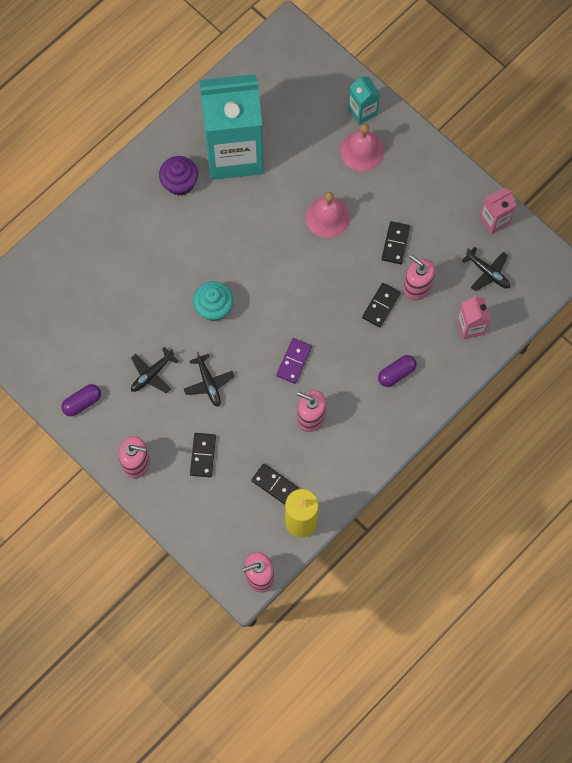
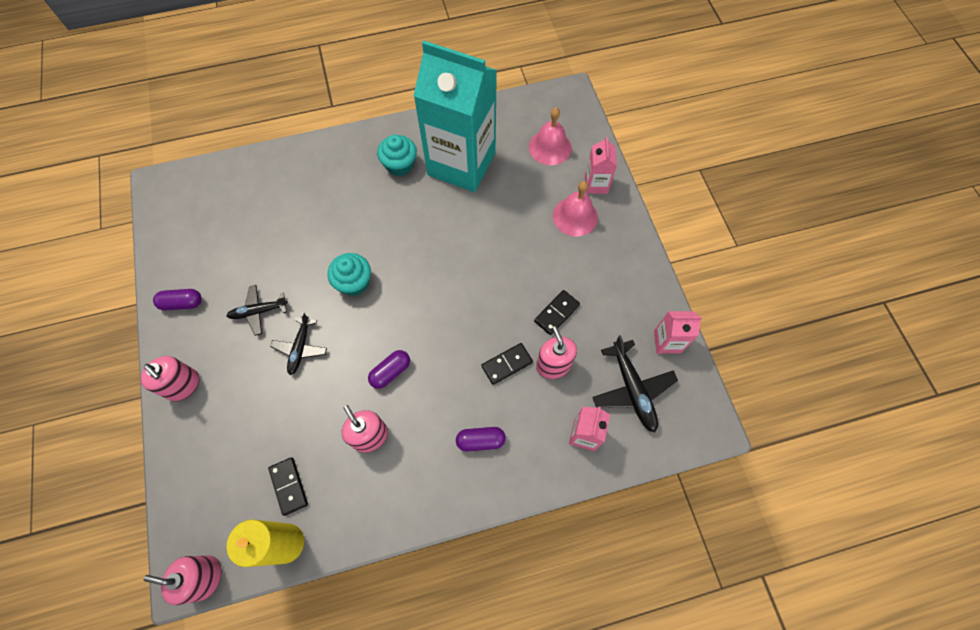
camera: 30 degrees right, 5 degrees down
purple cupcake [159,156,198,196] -> turquoise cupcake [377,135,417,176]
black domino [190,433,216,477] -> none
purple domino [276,338,312,384] -> purple capsule [368,350,410,389]
pink bell [306,192,350,238] -> pink bell moved to [529,108,572,165]
turquoise carton [348,75,380,125] -> pink carton [585,137,617,194]
black plane [462,247,510,291] -> black plane [592,335,678,432], size x1.51

